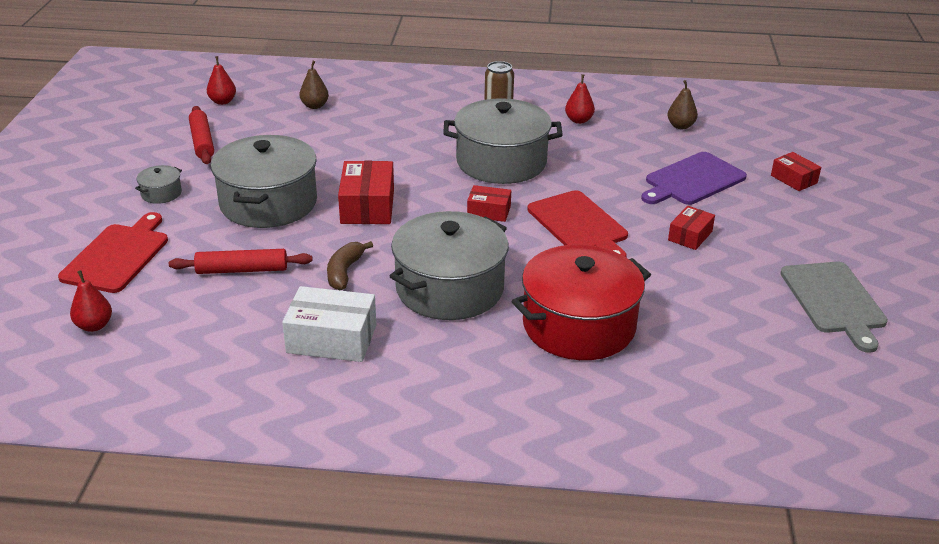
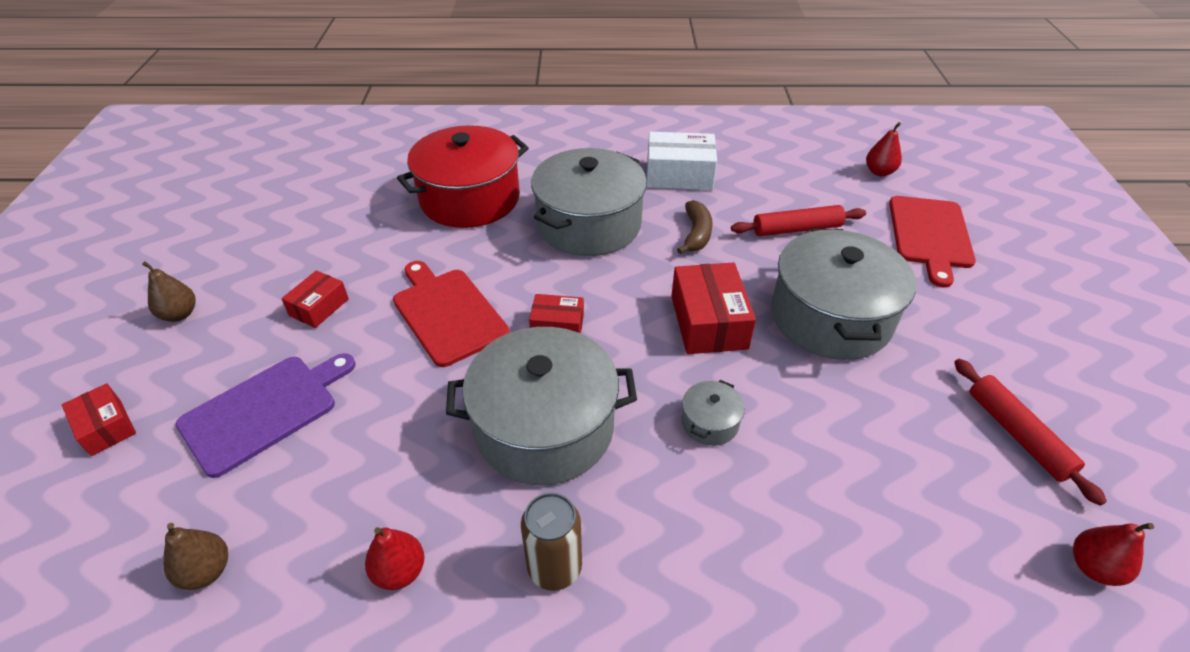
camera: 175 degrees right, 10 degrees up
grey pot [135,165,182,204] -> grey pot moved to [681,380,745,446]
brown pear [299,61,329,109] -> brown pear moved to [142,261,196,322]
grey cutting board [780,262,888,353] -> none

